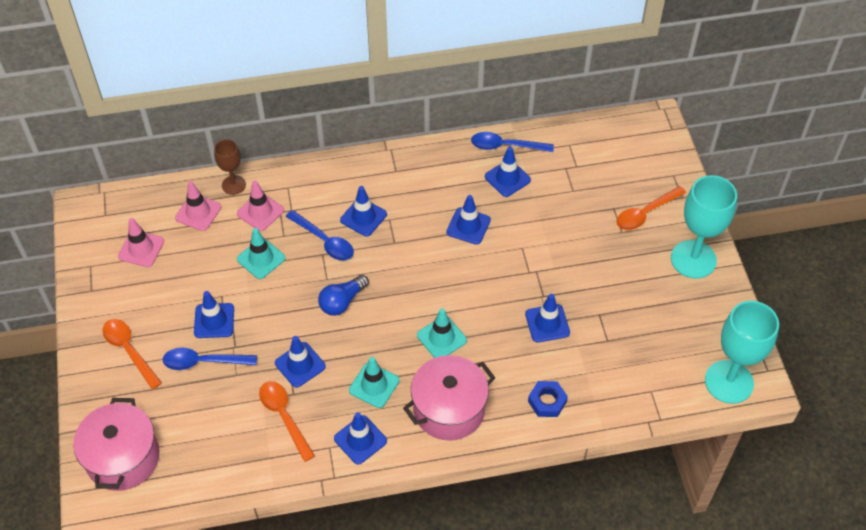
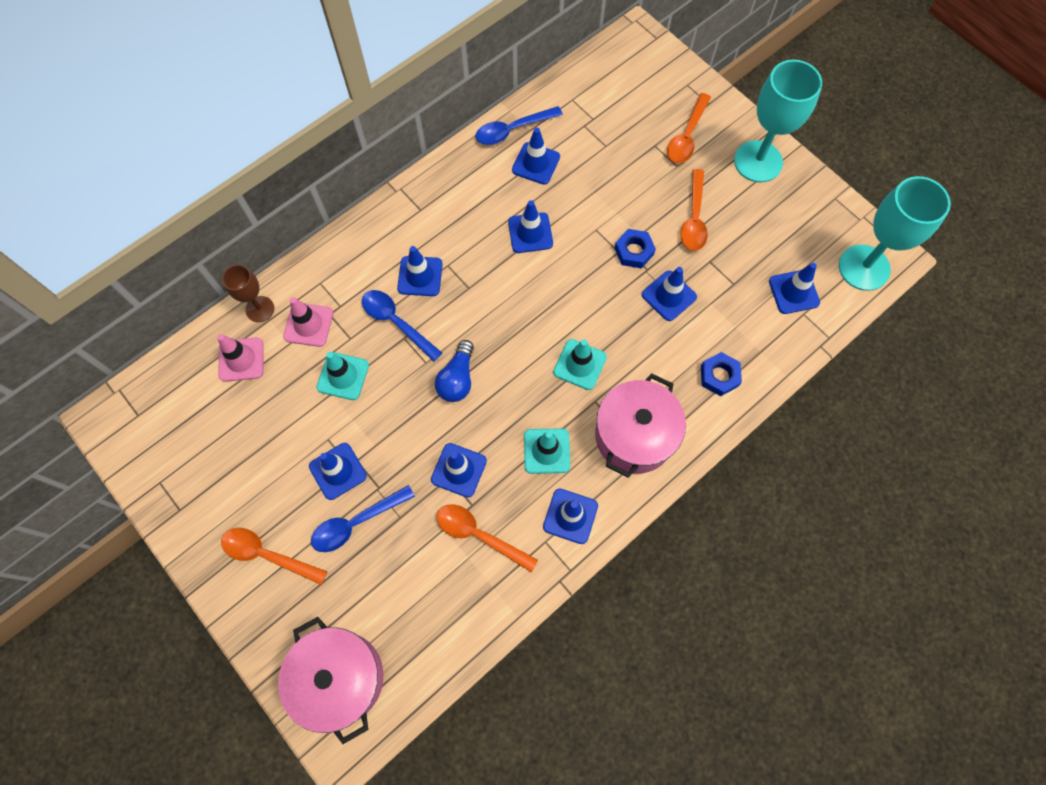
camera: 30 degrees left, 15 degrees up
pink traffic cone [118,218,164,267] -> none
blue spoon [286,210,354,261] -> blue spoon turned 150 degrees counterclockwise [362,290,442,362]
none -> blue nut [614,229,656,268]
none -> orange spoon [680,169,708,251]
none -> blue traffic cone [769,263,820,314]

